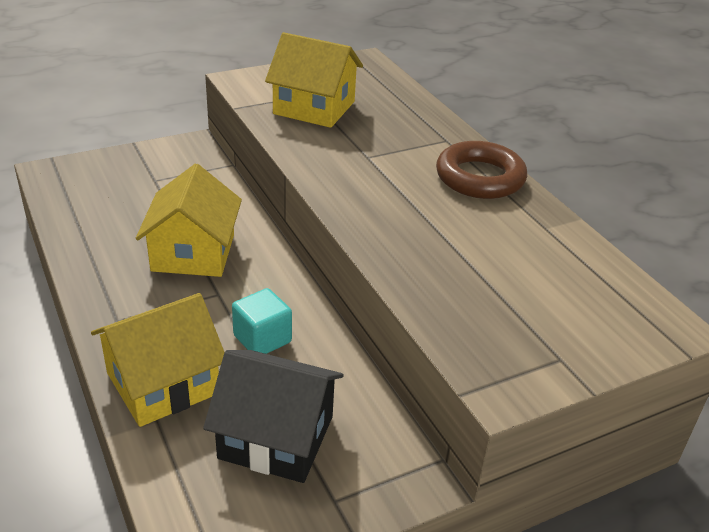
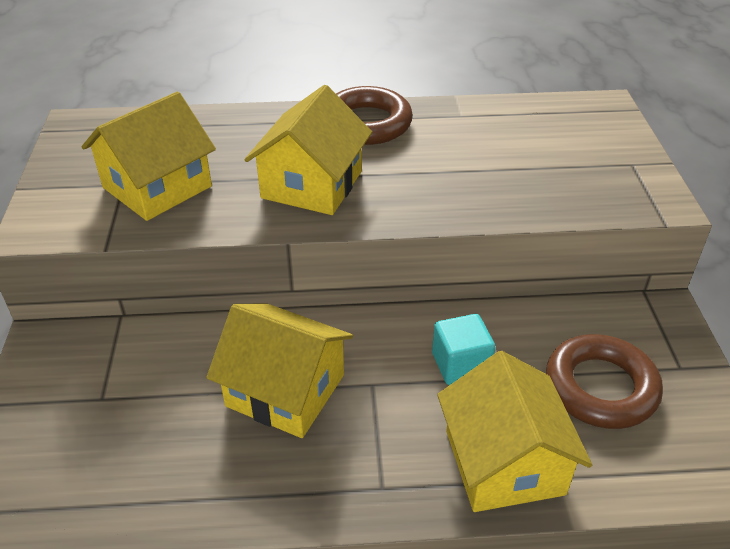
camera: 65 degrees left, 5 degrees up
black house [203,350,344,483] -> brown ring [546,334,663,429]
none -> yellow house [244,85,372,215]

